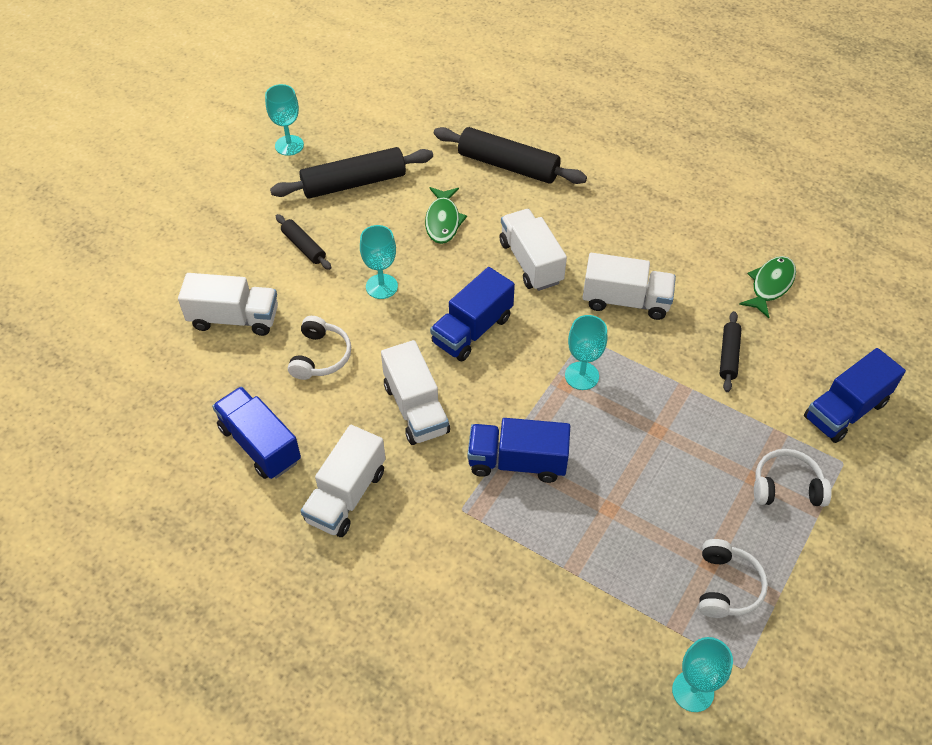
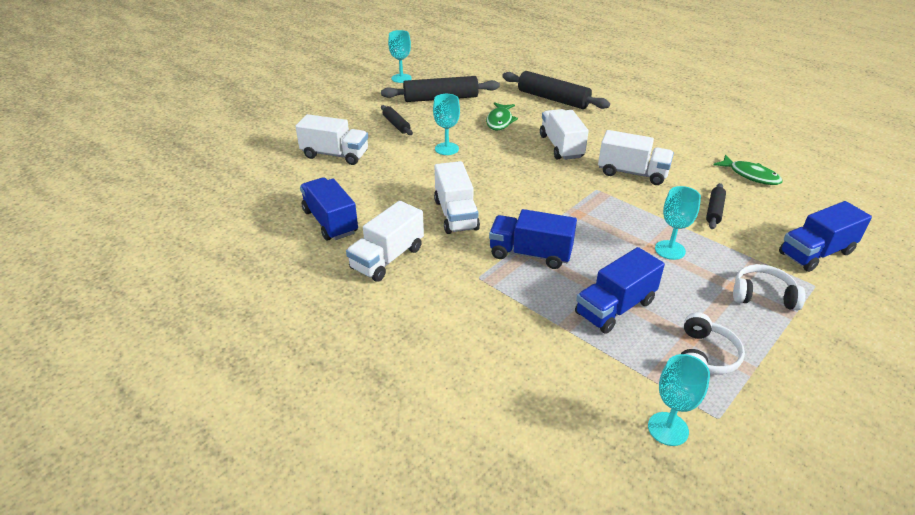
camera: 10 degrees right, 15 degrees down
white headphones [288,316,351,380] -> none
blue truck [430,267,515,361] -> blue truck moved to [575,247,665,334]
turquoise goblet [565,315,607,390] -> turquoise goblet moved to [655,186,701,260]
green fish [739,256,796,318] -> green fish turned 90 degrees clockwise [714,154,783,185]

